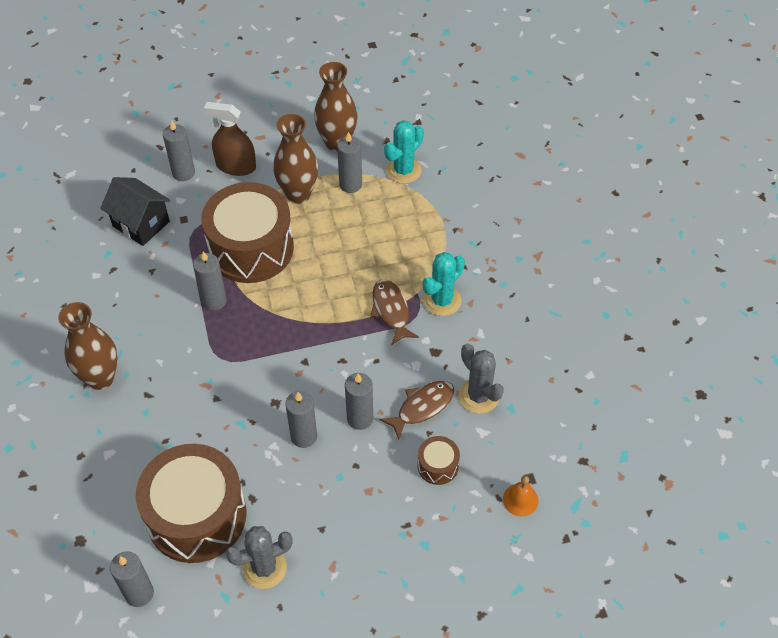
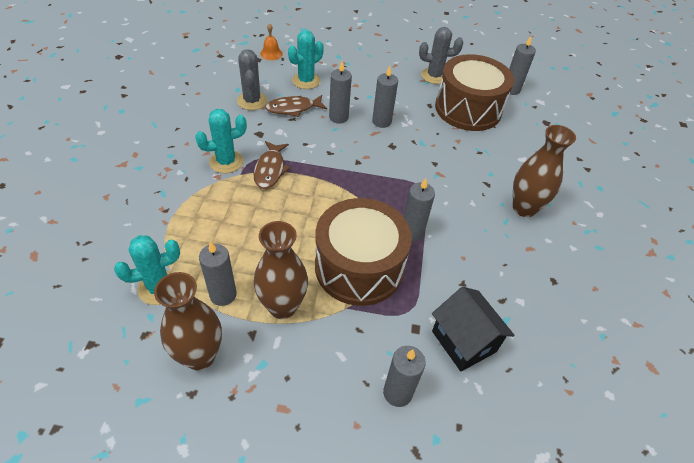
camera: 160 degrees left, 5 degrees down
brown spray bottle [204,102,256,176] -> none
brown drum [417,436,460,485] -> turquoise cactus [288,30,324,89]

